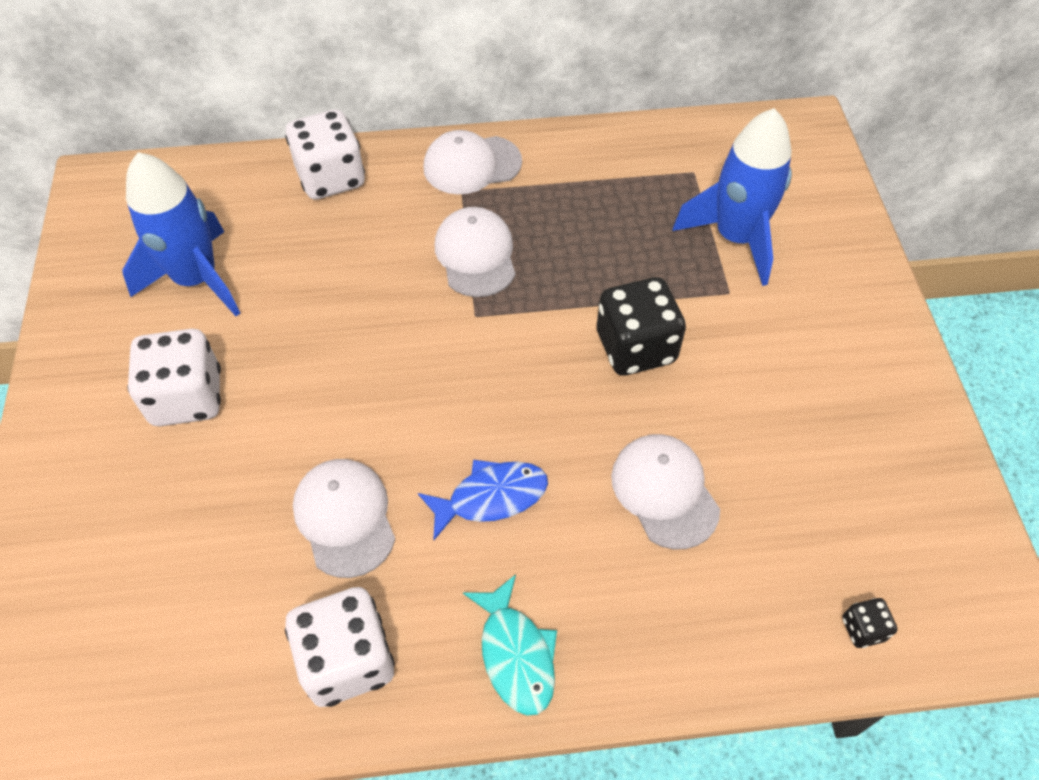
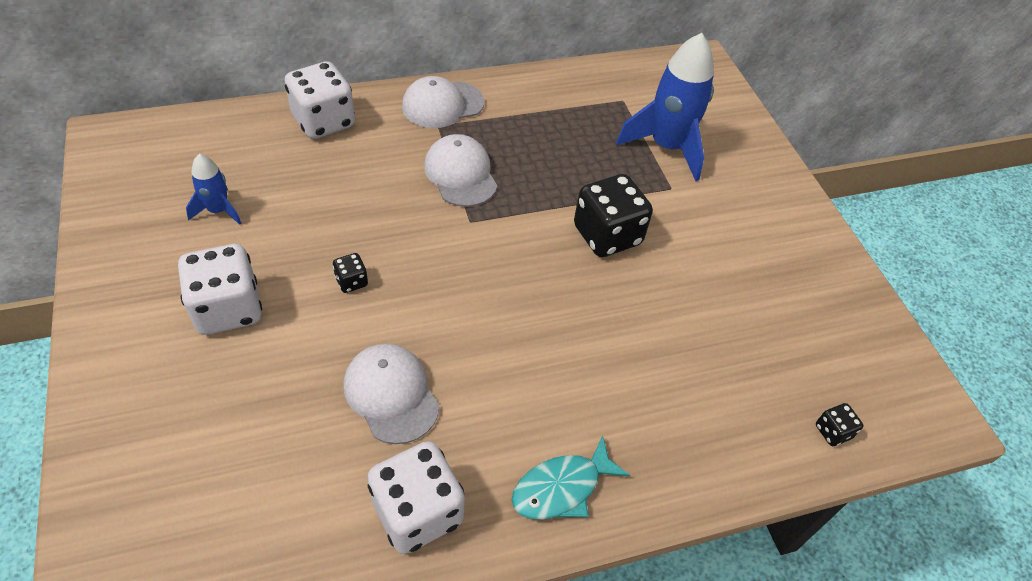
camera: 15 degrees left, 5 degrees down
blue rocket [122,152,240,316] -> blue rocket [186,154,241,225], size x0.51
blue fish [418,460,548,540] -> none
turquoise fish [463,574,557,716] -> turquoise fish turned 90 degrees clockwise [512,436,630,519]
white cap [611,434,720,549] -> none
none -> black dice [333,253,368,293]

